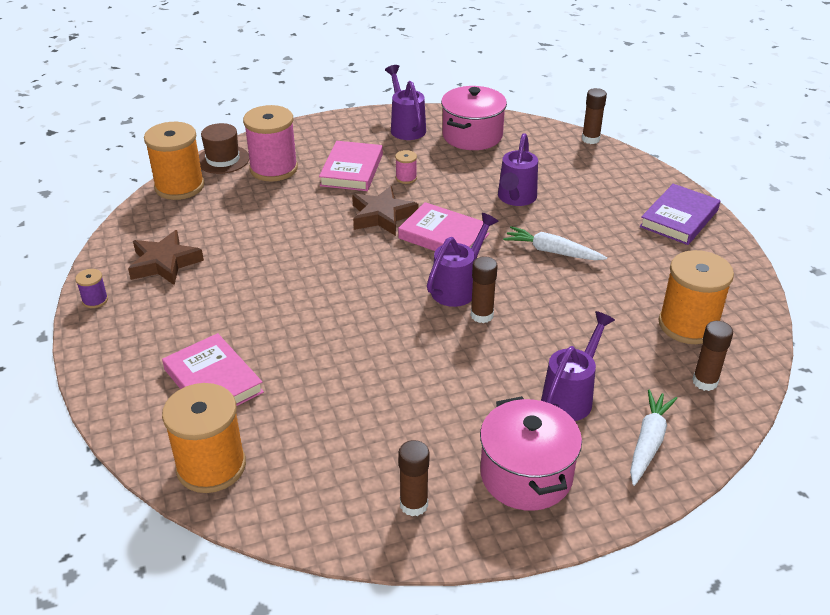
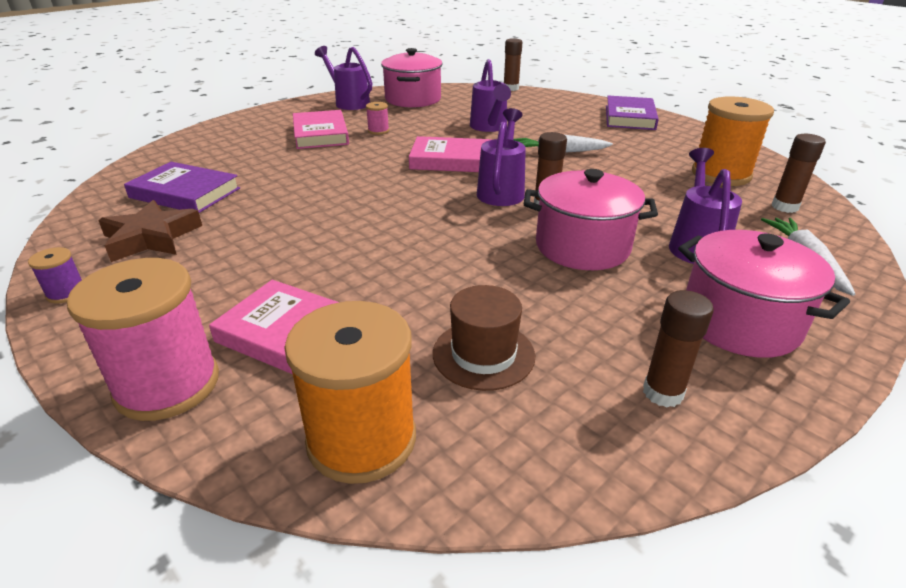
camera: 25 degrees left, 5 degrees down
orange spool [144,122,205,200] -> none
brown hat [199,123,249,174] -> brown hat moved to [433,285,535,391]
pink spool [243,105,298,182] -> pink spool moved to [67,258,219,421]
brown star [352,186,419,236] -> none
none -> purple book [124,162,240,213]
none -> pink pot [524,169,658,270]

